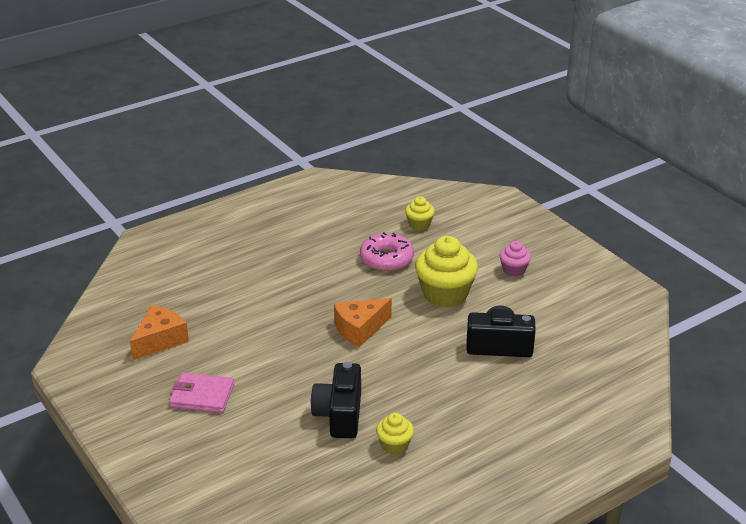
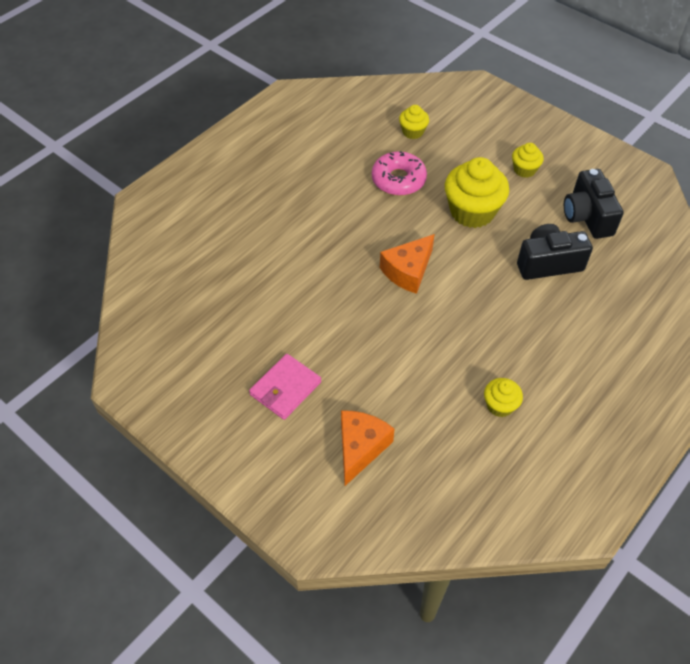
camera: 15 degrees left, 20 degrees up
orange cheese [130,305,189,360] -> orange cheese moved to [341,410,395,486]
pink wallet [169,372,234,413] -> pink wallet turned 45 degrees counterclockwise [249,354,321,420]
black camera [311,362,361,438] -> black camera moved to [564,169,624,239]
pink cupcake [499,241,531,277] -> yellow cupcake [512,143,544,178]

